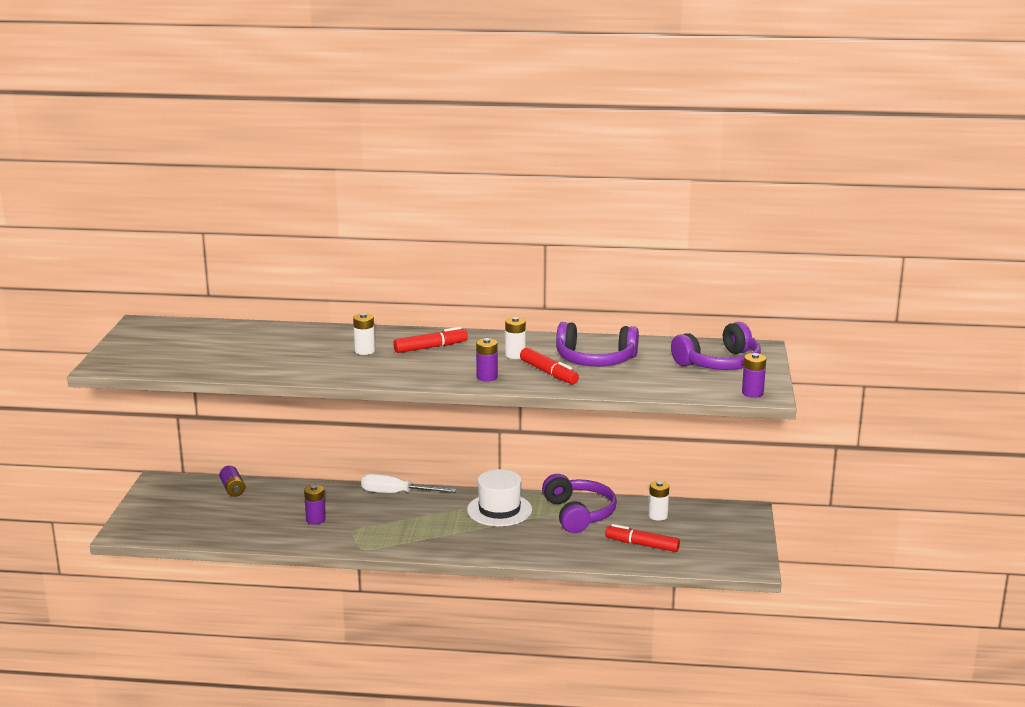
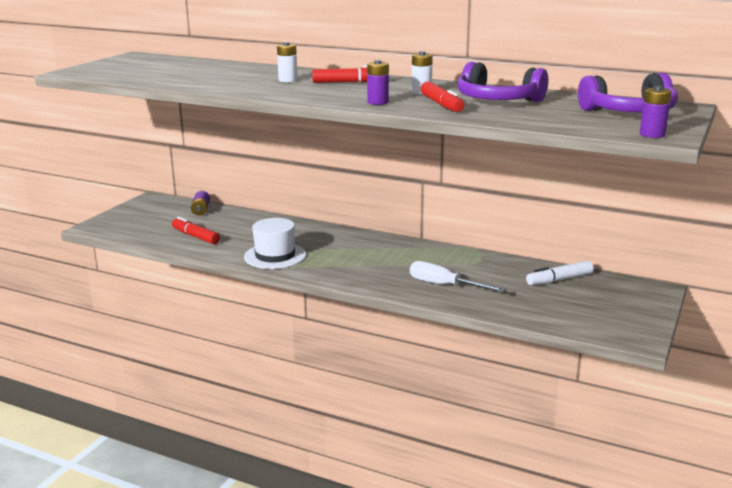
camera: 20 degrees right, 0 degrees up
purple battery [304,485,326,525] -> none
white screwdriver [361,474,456,493] -> white screwdriver moved to [410,261,506,292]
white hat [467,469,532,526] -> white hat moved to [244,218,306,269]
purple headphones [542,474,617,533] -> none
red marker [605,524,680,552] -> red marker moved to [172,217,220,244]
white battery [649,481,669,521] -> white marker [526,261,594,285]

